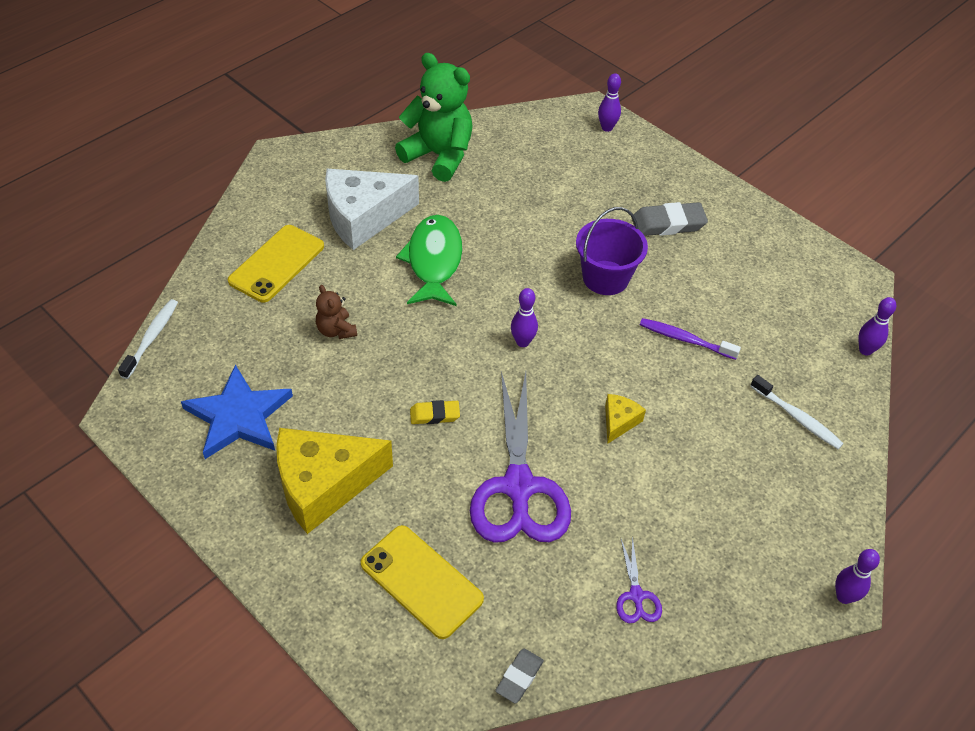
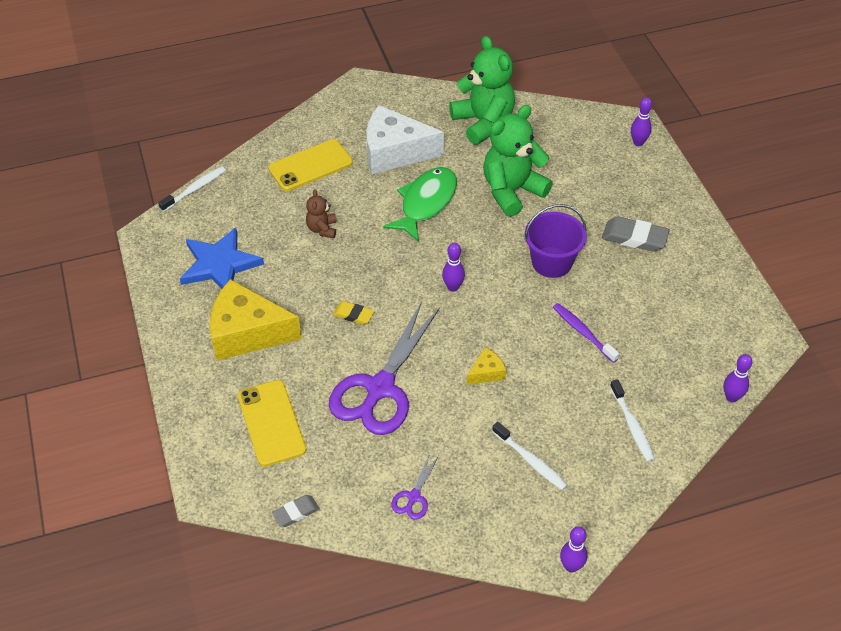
camera: 30 degrees right, 0 degrees up
none -> green teddy bear [483,105,553,217]
none -> white toothbrush [492,422,568,490]

